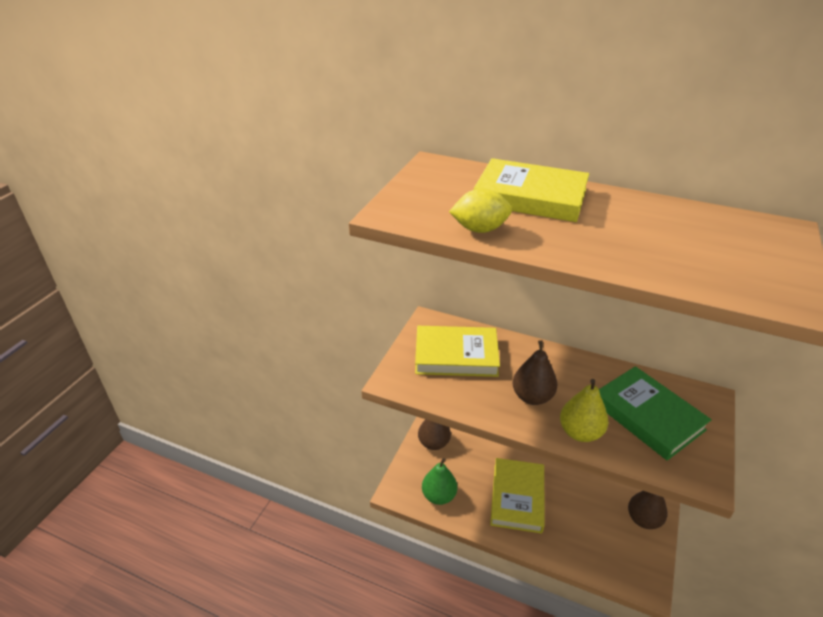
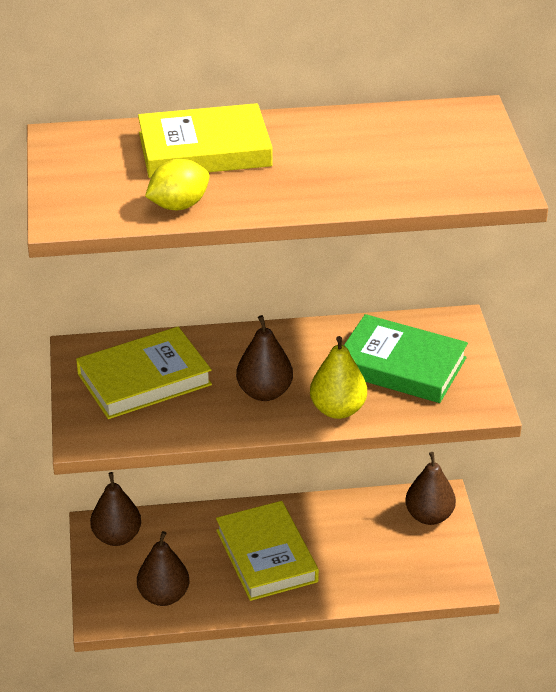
camera: 30 degrees left, 0 degrees up
green pear [422,458,457,505] -> brown pear [137,531,189,606]

